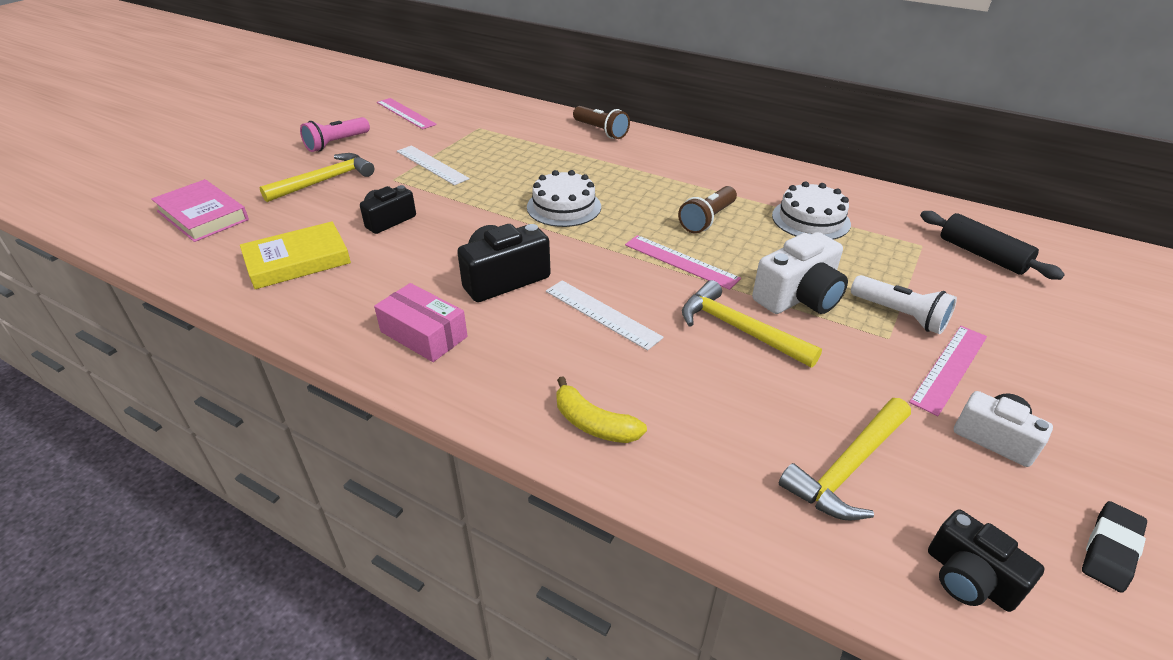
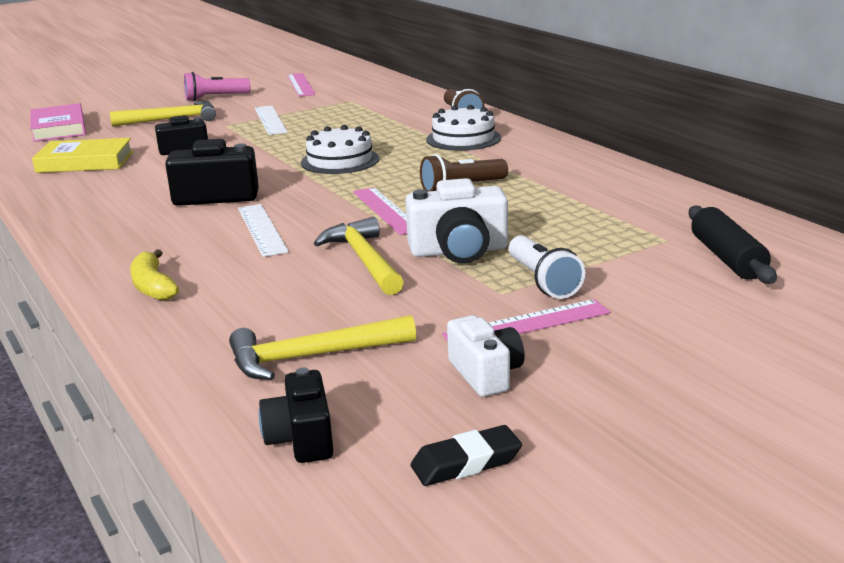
camera: 30 degrees right, 15 degrees down
pink box [374,283,468,362] -> none
white cake [772,181,851,240] -> white cake moved to [426,105,501,151]

